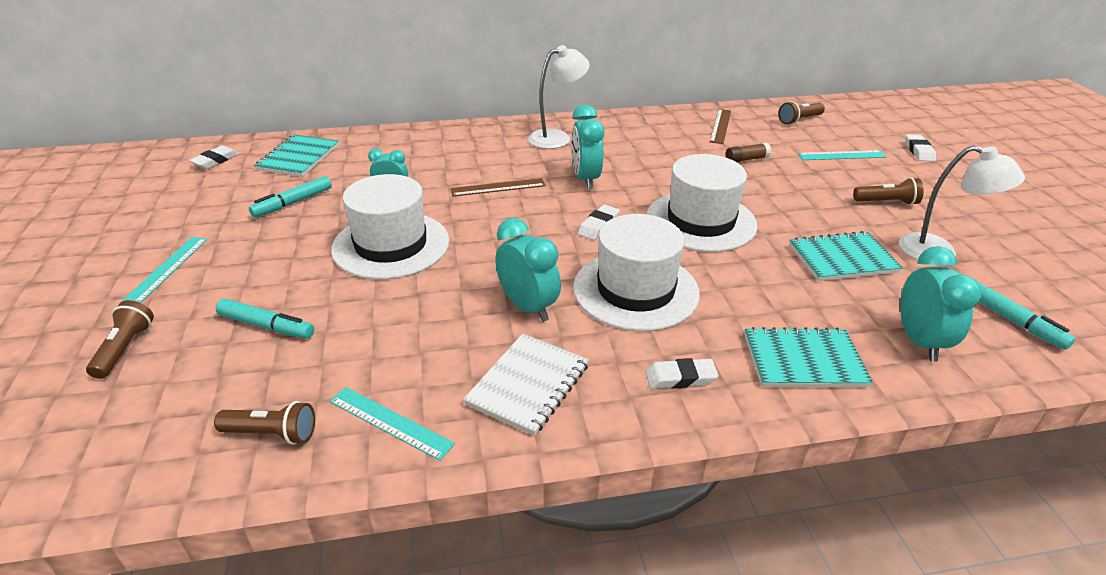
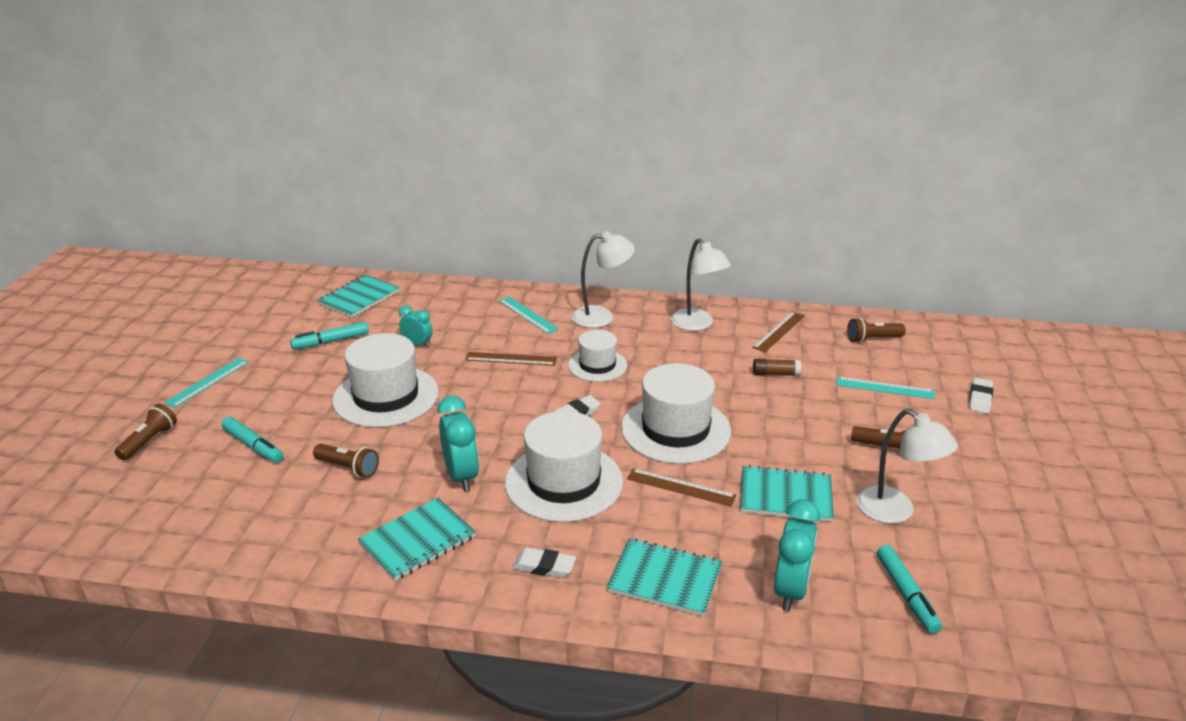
camera: 20 degrees right, 5 degrees down
white eraser [189,146,239,169] -> none
brown flashlight [214,401,315,445] -> brown flashlight moved to [313,444,379,478]
turquoise ruler [329,387,455,461] -> turquoise ruler moved to [499,296,559,334]
white notebook [463,333,589,436] -> turquoise notebook [358,497,476,581]
turquoise clock [571,105,604,189] -> white hat [568,330,627,382]
none -> brown ruler [627,468,736,507]
none -> white lamp [671,239,731,331]

